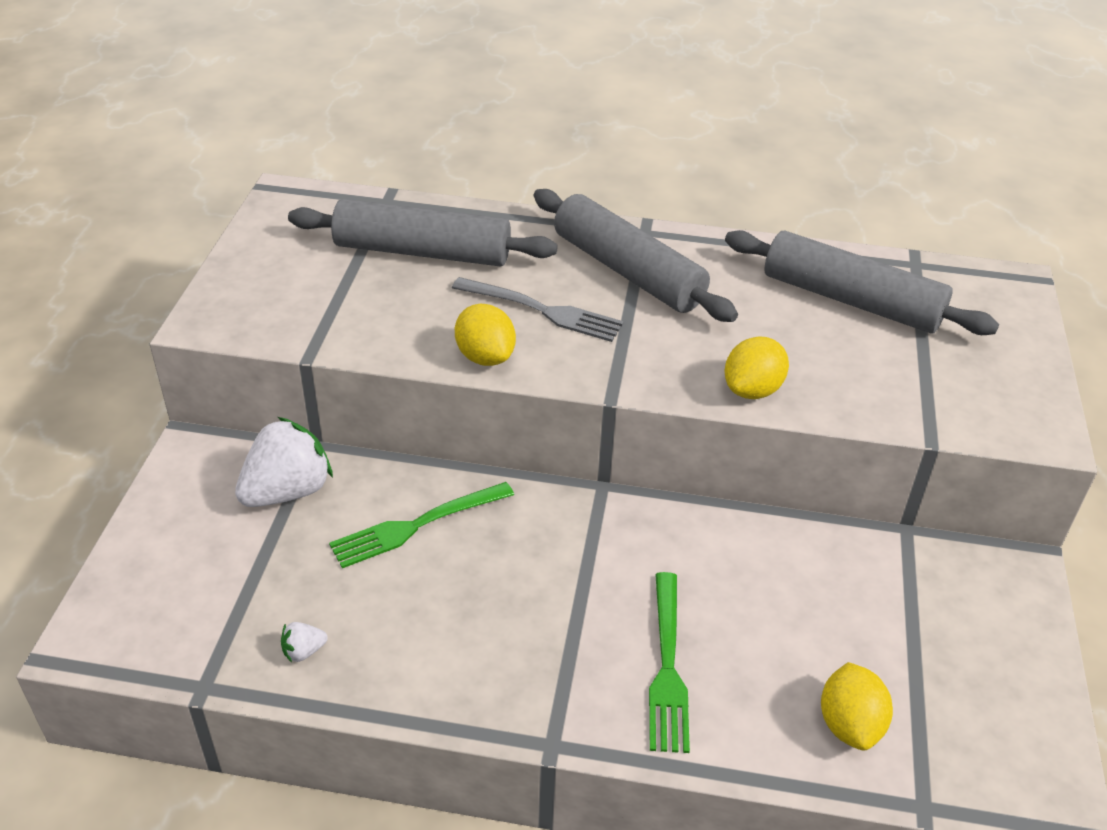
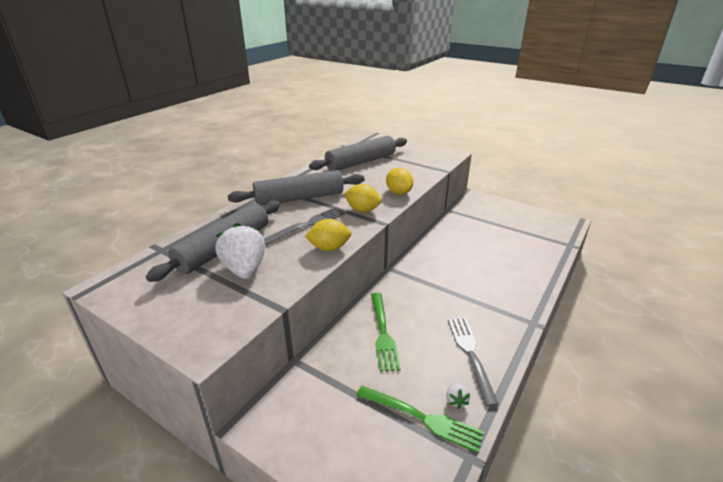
camera: 65 degrees left, 10 degrees down
white strawberry [235,417,333,507] -> white strawberry moved to [215,223,265,279]
green fork [649,572,690,753] -> green fork moved to [356,386,484,453]
yellow lemon [821,662,893,750] -> yellow lemon moved to [344,184,381,212]
none -> grey fork [448,318,499,407]

